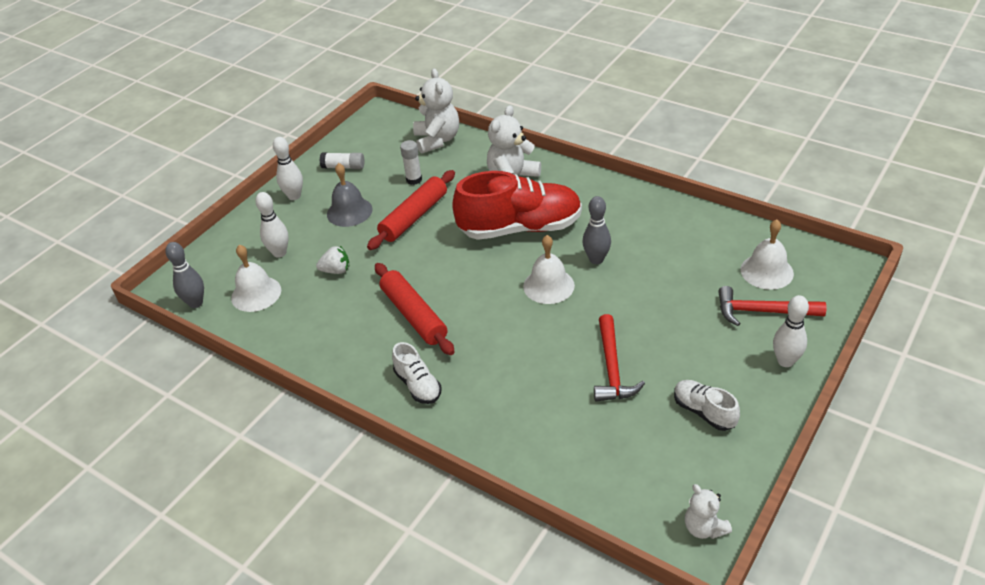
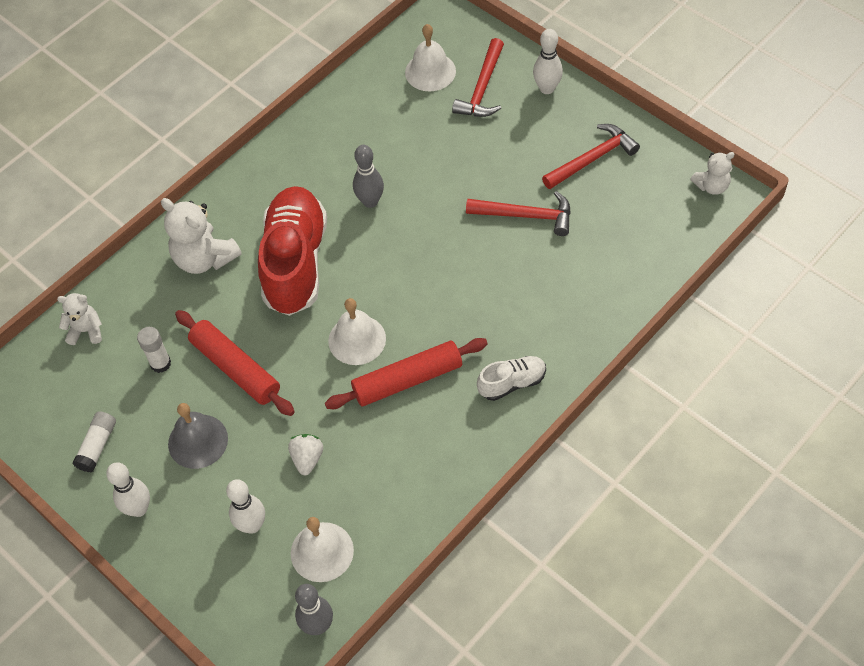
camera: 80 degrees left, 15 degrees up
white teddy bear [413,68,459,154] -> white teddy bear [57,293,102,345], size x0.58
white bell [523,235,575,304] -> white bell moved to [328,298,386,365]
white shoe [674,380,740,431] -> red hammer [542,124,640,189]

